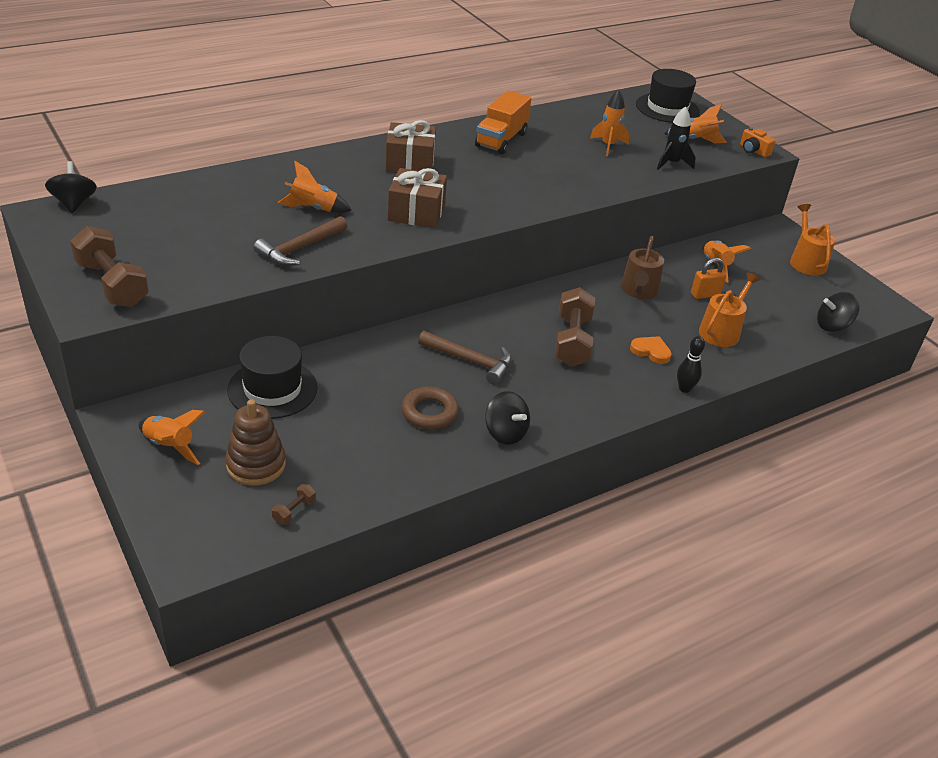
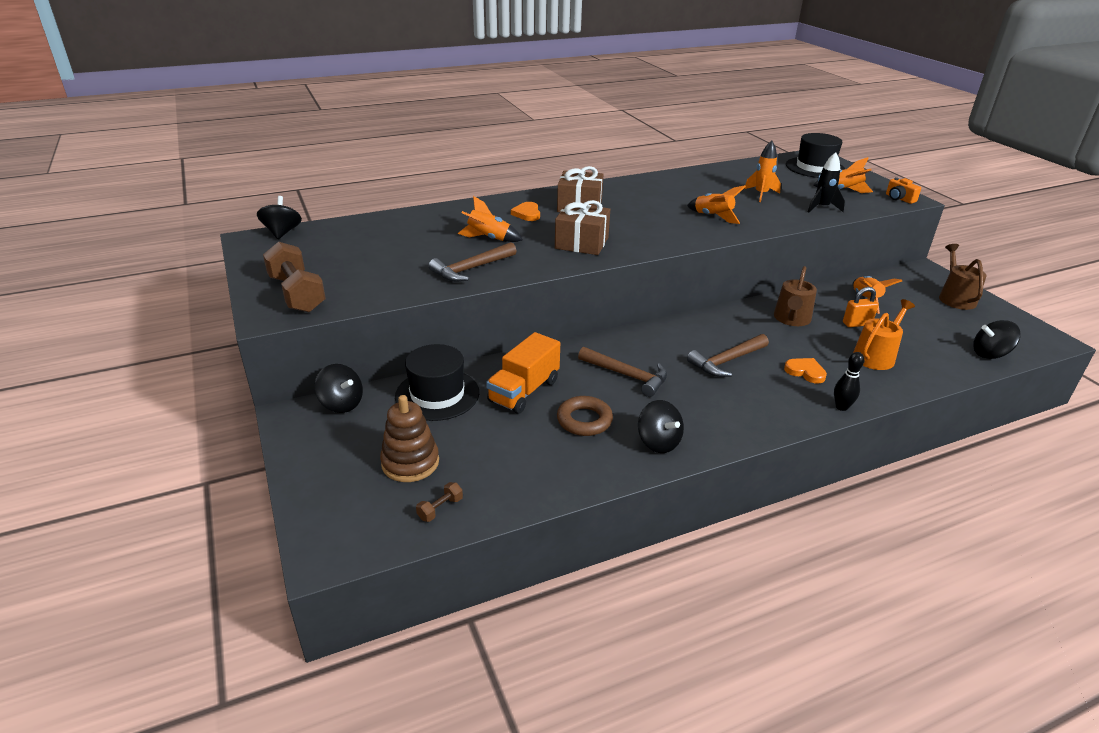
camera: 10 degrees right, 5 degrees down
orange rocket [138,410,205,465] -> orange rocket moved to [687,185,746,224]
orange truck [475,90,531,154] -> orange truck moved to [486,332,560,414]
brown dumbbell [555,287,595,367] -> brown hammer [687,334,769,377]
orange watering can [790,204,835,276] -> brown watering can [939,244,987,310]
none -> black spinning top [315,364,363,413]
none -> orange heart [511,202,540,221]

